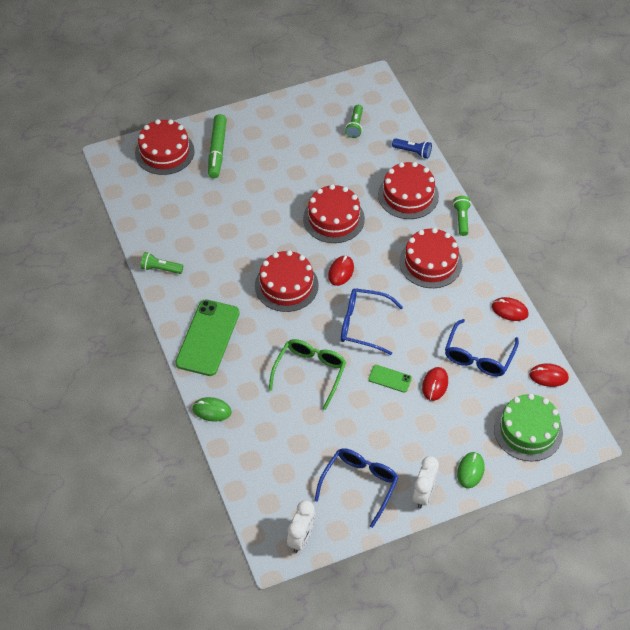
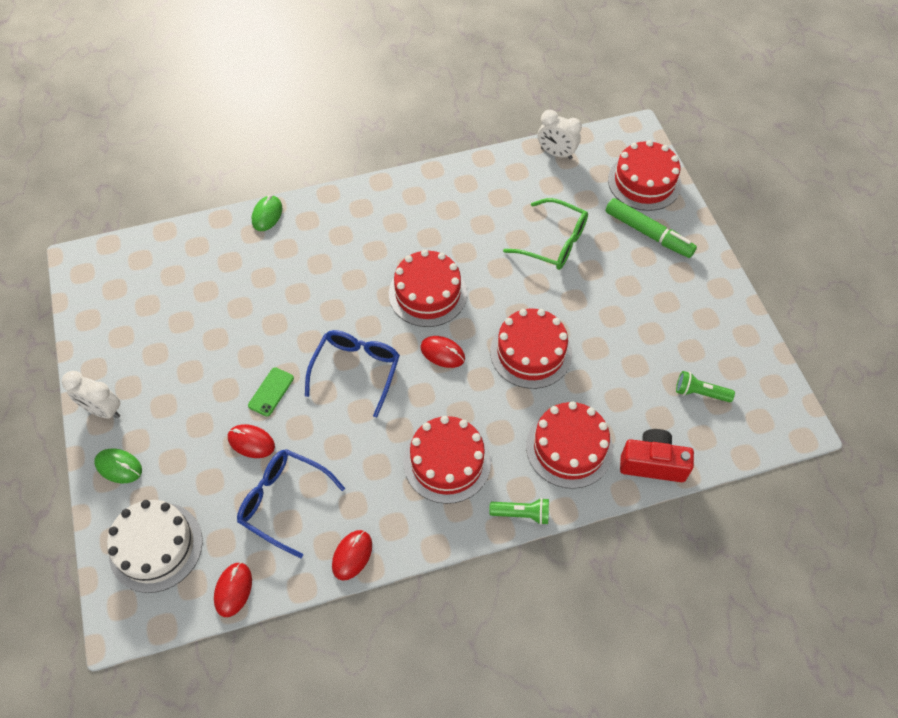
camera: 95 degrees right, 5 degrees up
green flashlight [140,252,183,274] -> none
green phone [175,299,240,376] -> none
green marker [208,114,227,178] -> green marker turned 150 degrees counterclockwise [606,198,697,258]
green glasses [269,339,346,410] -> green glasses moved to [503,198,588,270]
white clock [287,500,315,553] -> white clock moved to [538,110,582,159]
blue glasses [314,448,399,528] -> none
blue flashlight [392,138,432,159] -> red camera [620,429,694,482]
green cake [494,394,563,461] -> white cake [107,500,203,593]

